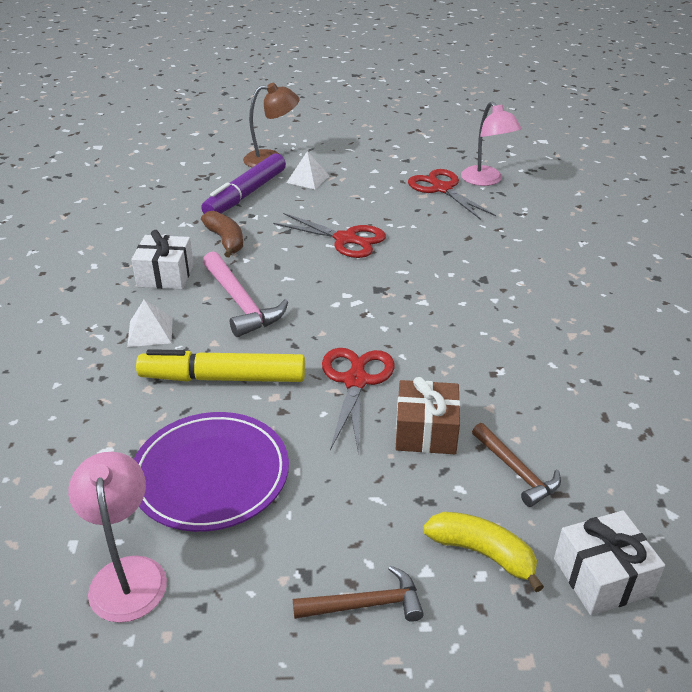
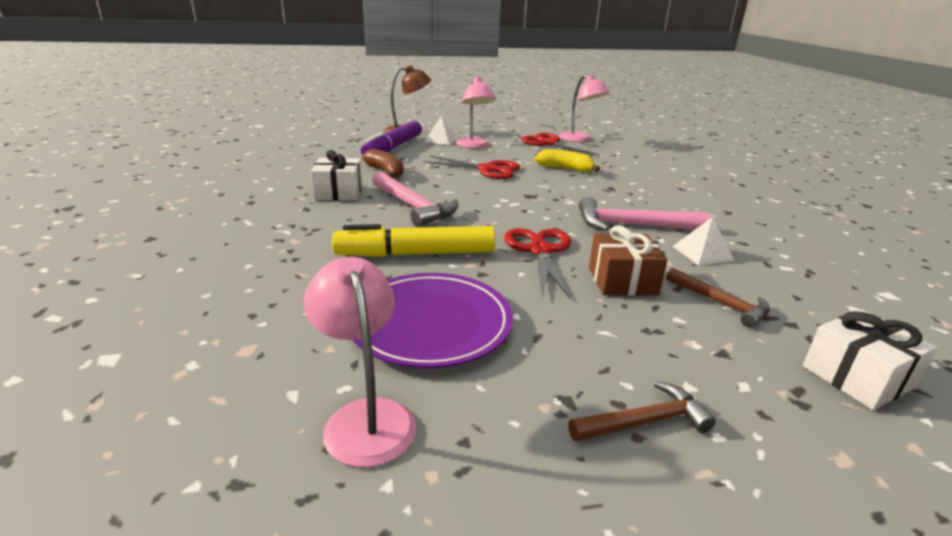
camera: 10 degrees left, 10 degrees down
white pyramid [127,299,173,347] -> white pyramid moved to [672,217,735,266]
yellow banana [423,512,544,592] -> yellow banana moved to [534,149,600,172]
none -> pink lamp [456,76,496,148]
none -> pink hammer [579,197,709,231]

